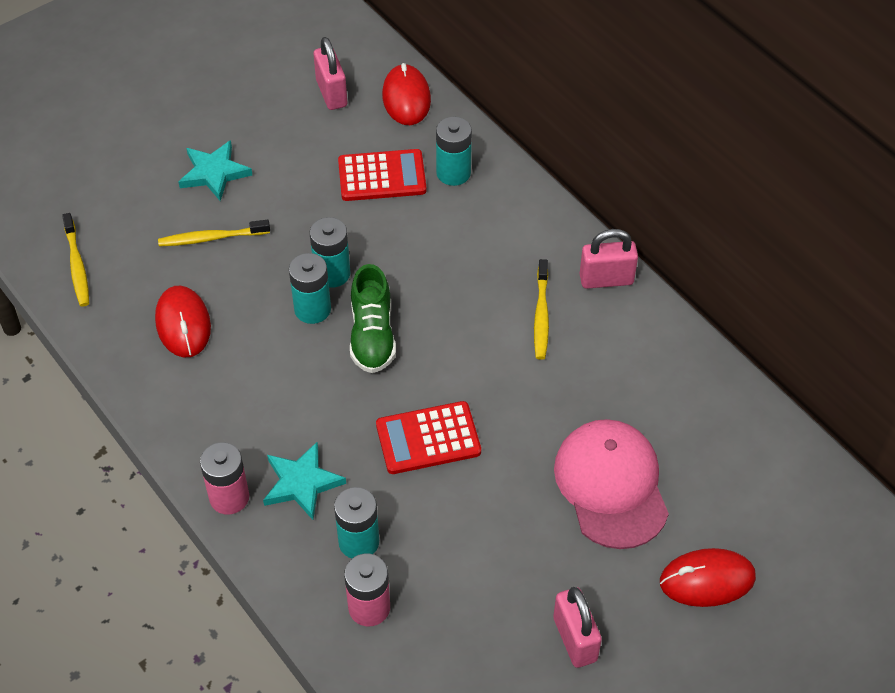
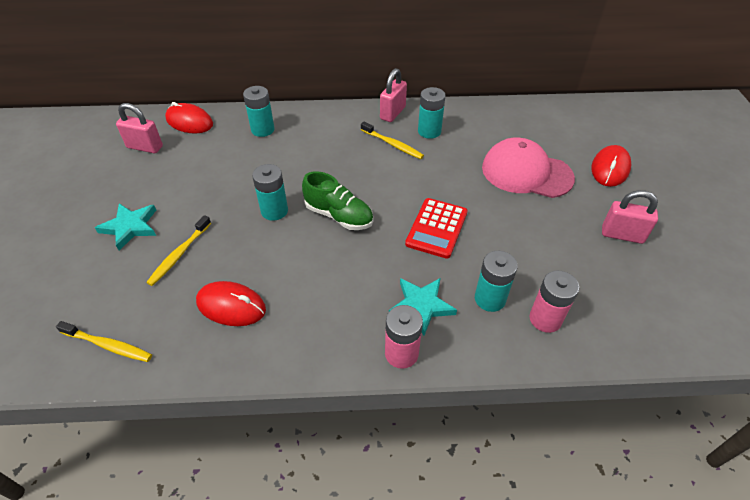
camera: 55 degrees left, 5 degrees down
turquoise battery [289,253,331,324] -> turquoise battery moved to [418,87,446,139]
red calculator [338,149,427,201] -> none

